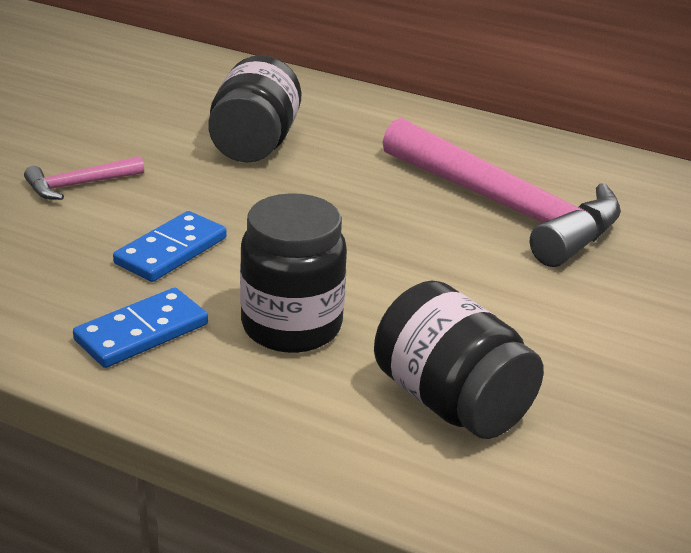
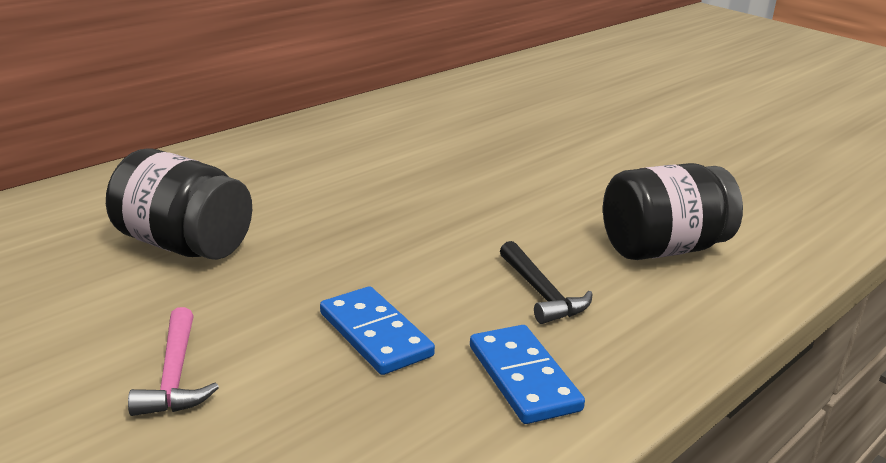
camera: 70 degrees left, 5 degrees down
black jar [240,193,347,353] -> black hammer [500,241,593,324]
pink hammer [382,118,621,267] -> none

